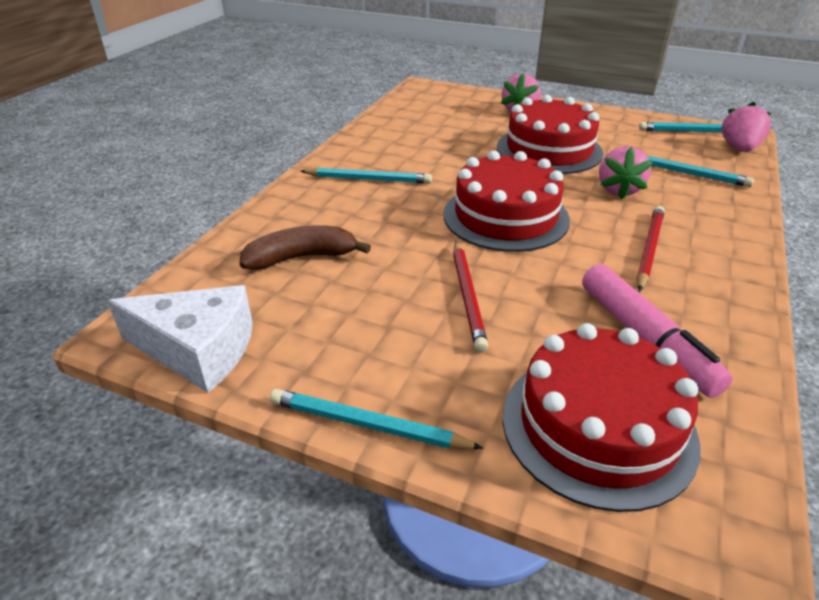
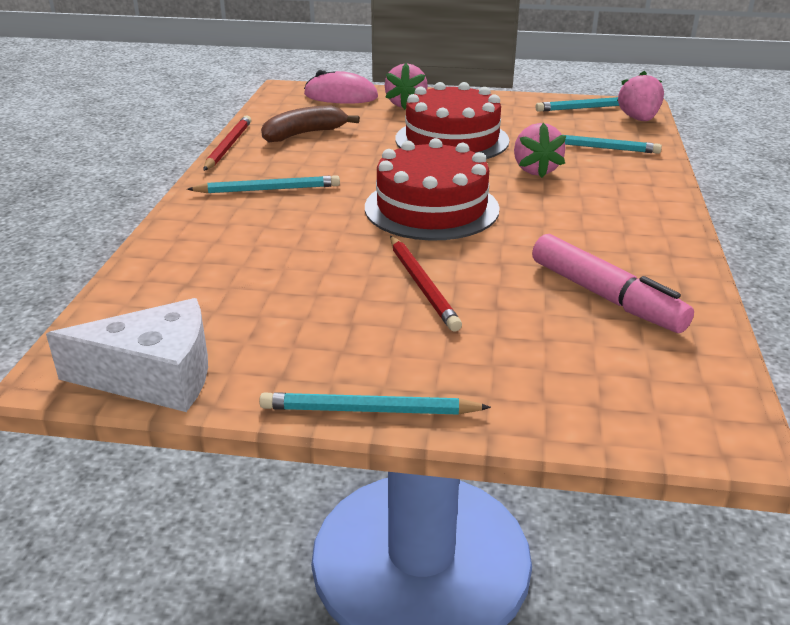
camera: 15 degrees left, 5 degrees down
brown banana [239,225,371,270] -> brown banana moved to [261,106,360,143]
red cake [503,323,700,512] -> none
red pencil [637,206,665,291] -> red pencil moved to [203,115,251,171]
none -> pink mouse [304,70,378,104]

